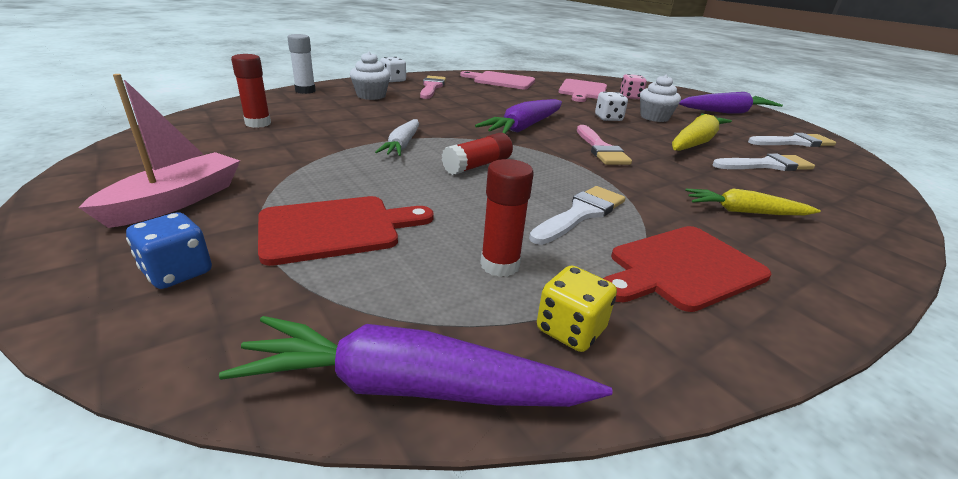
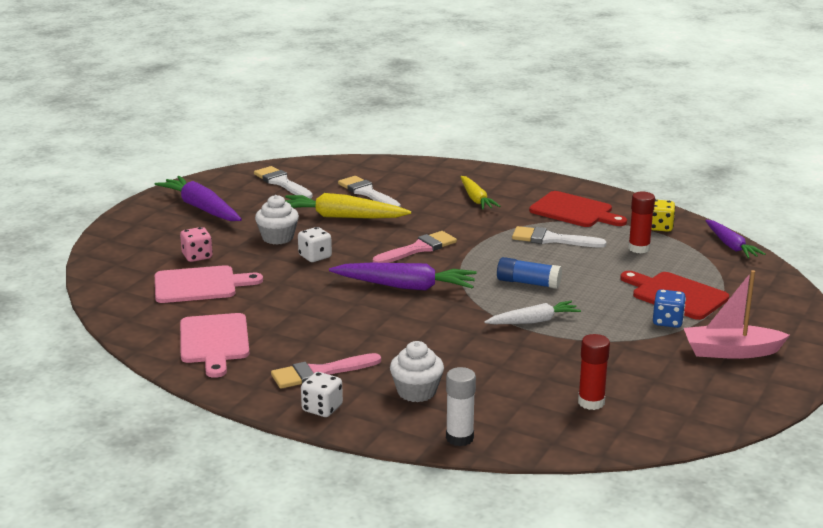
camera: 115 degrees left, 5 degrees down
blue dice [126,212,212,289] -> blue dice moved to [653,289,686,328]
purple carrot [219,316,612,407] -> purple carrot [705,220,766,258], size x0.64
red glue stick [442,133,513,175] -> blue glue stick [497,257,562,289]

